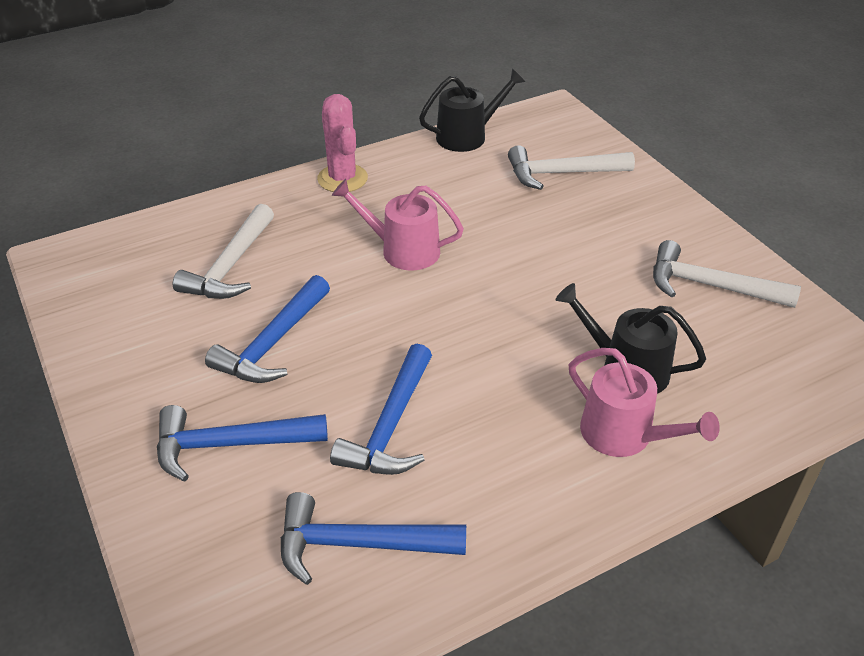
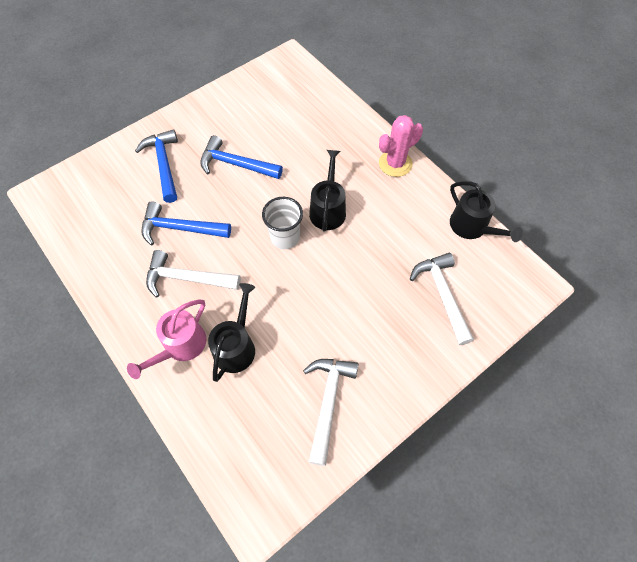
camera: 80 degrees right, 20 degrees up
white hammer [173,204,274,299] -> white hammer moved to [146,250,241,297]
blue hammer [281,492,466,585] -> none
pink watering can [332,179,464,271] -> black watering can [309,150,346,232]
none -> white cup [262,197,303,249]

